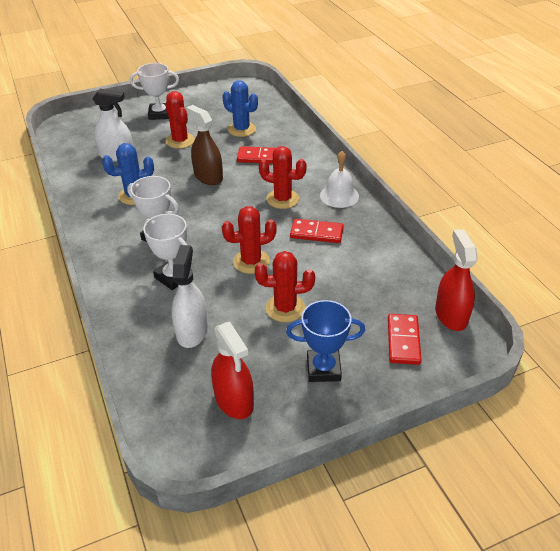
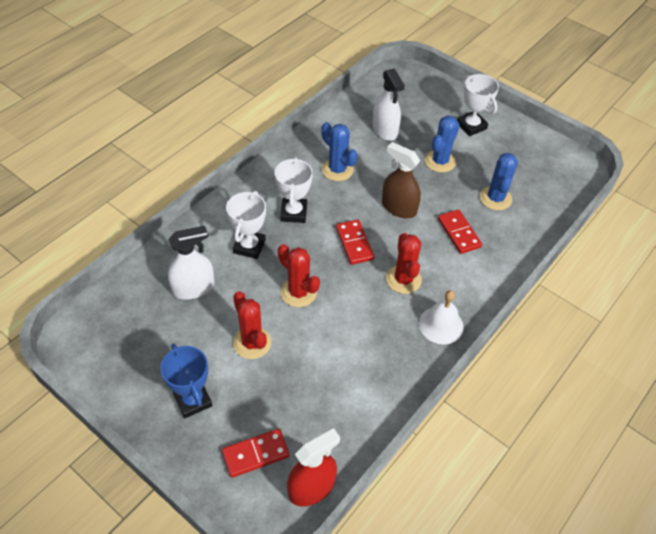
camera: 60 degrees right, 10 degrees up
red cactus [166,91,195,149] -> blue cactus [425,115,460,173]
brown spray bottle [186,105,223,185] -> brown spray bottle turned 75 degrees counterclockwise [382,142,421,219]
red spray bottle [211,322,254,419] -> none
red domino [290,219,344,243] -> red domino moved to [336,220,374,265]

